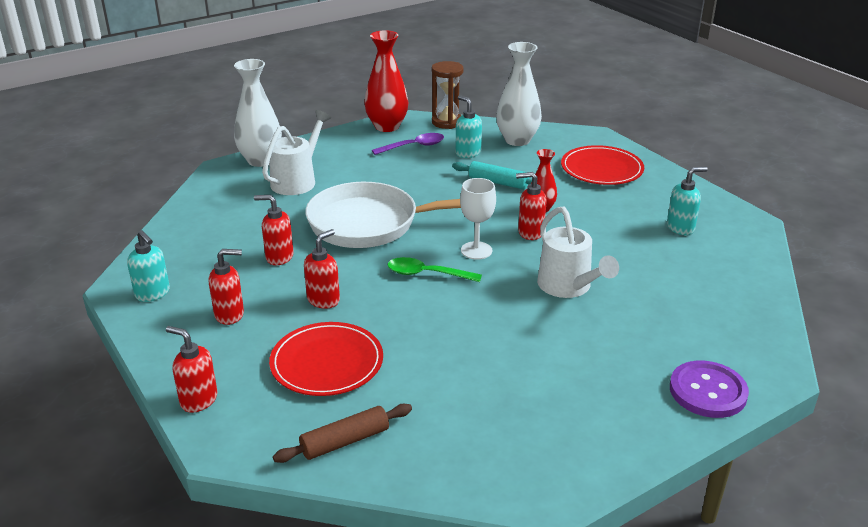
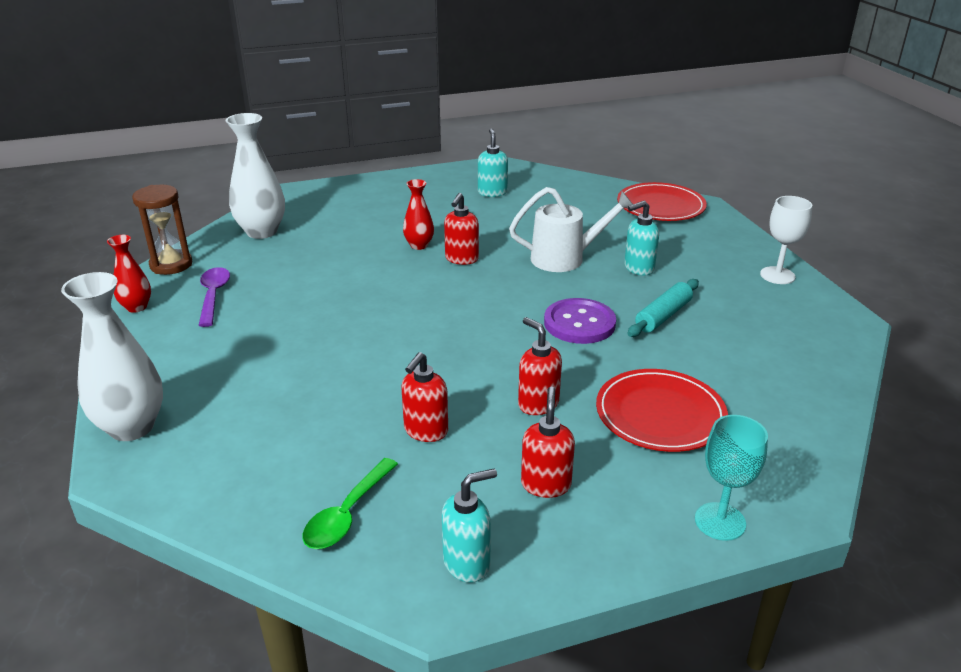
camera: 75 degrees left, 0 degrees up
red soap dispenser [166,326,217,413] -> turquoise goblet [695,415,768,541]
white watering can [262,110,331,195] -> none
brown rolling pin [273,404,412,463] -> none
white pan [305,182,461,248] -> none
red vase [364,30,408,132] -> red vase [107,235,151,313], size x0.56
green spoon [388,257,482,282] -> green spoon moved to [303,458,398,549]
turquoise rolling pin [452,161,532,189] -> turquoise rolling pin moved to [628,279,699,337]
turquoise soap dispenser [455,95,482,158] -> turquoise soap dispenser moved to [624,201,659,276]
white goblet [460,178,496,260] -> white goblet moved to [760,196,812,284]
red plate [561,145,644,185] -> red plate moved to [617,182,707,221]
purple button [670,361,749,418] -> purple button moved to [544,298,616,344]

